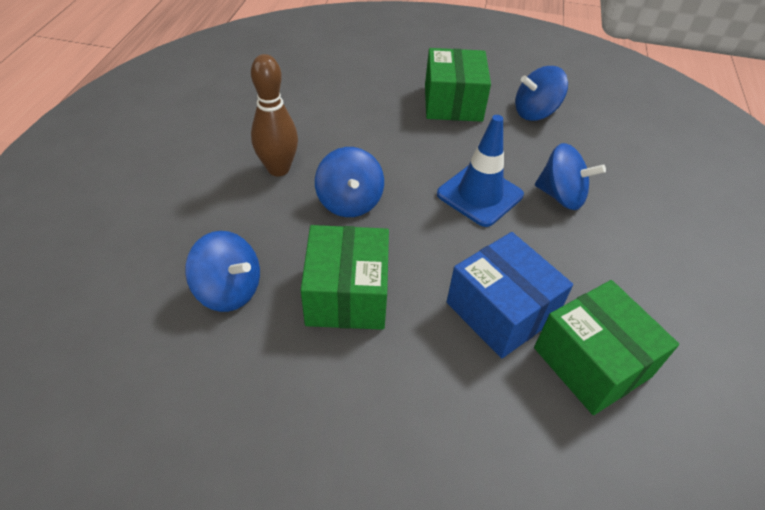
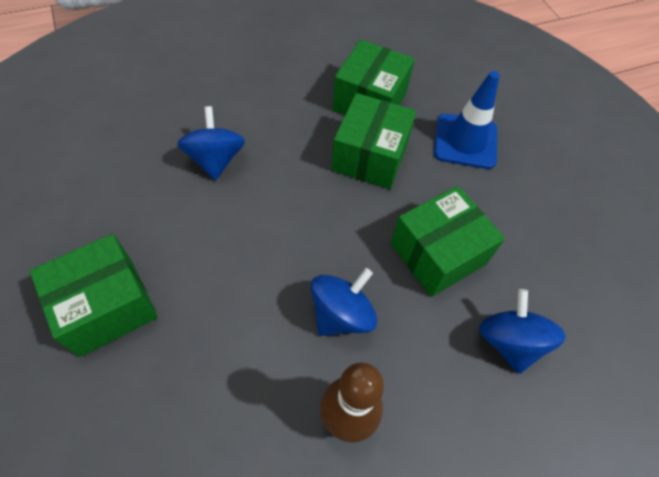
camera: 125 degrees left, 10 degrees up
blue traffic cone [437,115,524,227] -> blue traffic cone moved to [434,71,500,169]
blue box [447,232,573,358] -> green box [331,93,416,189]
blue spinning top [515,66,568,121] -> none

